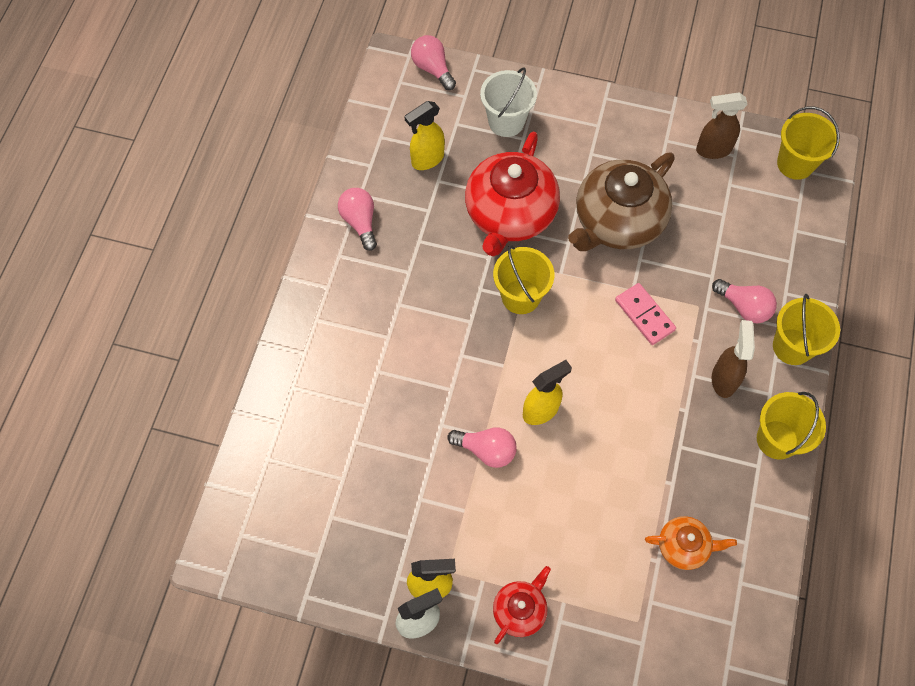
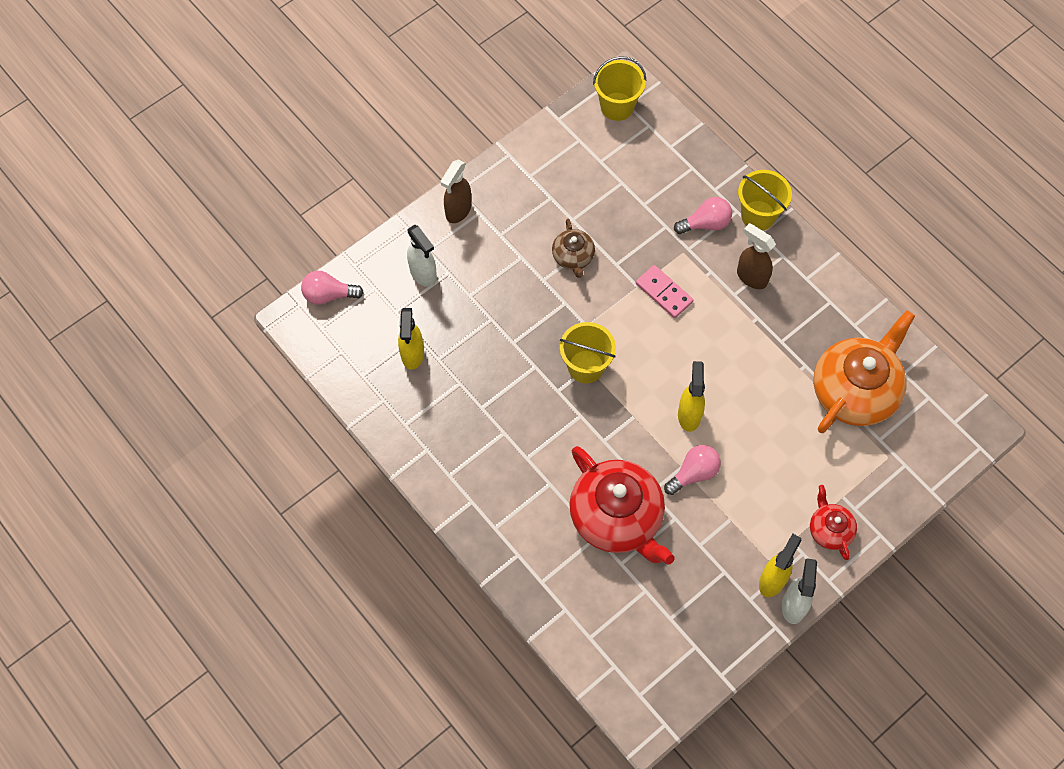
camera: 55 degrees left, 0 degrees up
pink light bulb [338,188,377,251] -> none
red teapot [465,131,560,257] -> red teapot moved to [570,446,674,564]
white bucket [480,67,537,137] -> white spray bottle [407,225,437,287]
brown teapot [568,153,674,251] -> brown teapot [552,219,595,278], size x0.49
pink domino [615,283,676,345] -> pink domino turned 45 degrees clockwise [636,265,693,318]
orange teapot [645,516,737,570] -> orange teapot [813,310,915,433], size x2.02
brown spray bottle [696,93,748,159] -> brown spray bottle moved to [441,160,471,223]
yellow bucket [757,392,826,459] -> none

